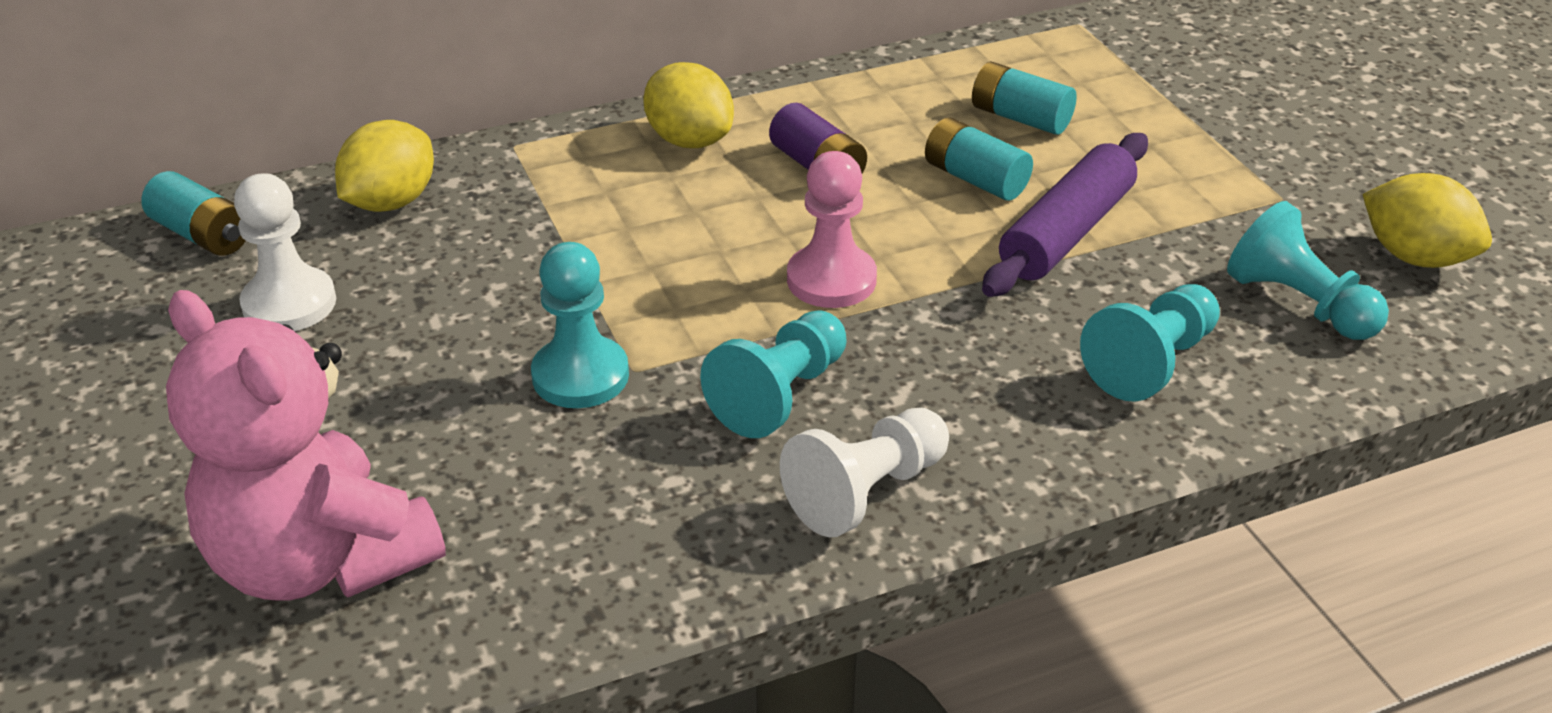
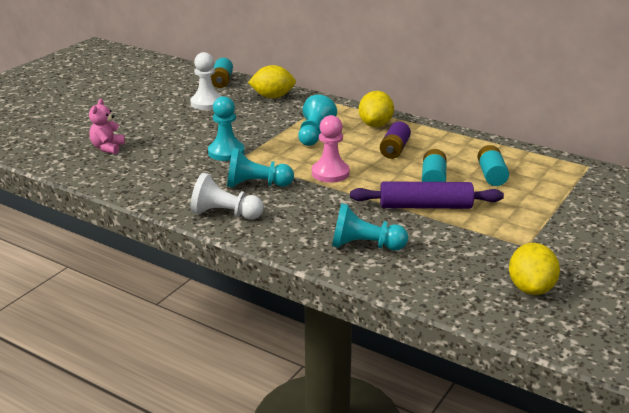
camera: 55 degrees right, 10 degrees down
pink teddy bear [166,290,446,601] -> pink teddy bear [89,99,125,154], size x0.46
turquoise pawn [1227,201,1389,340] -> turquoise pawn moved to [298,95,337,146]

